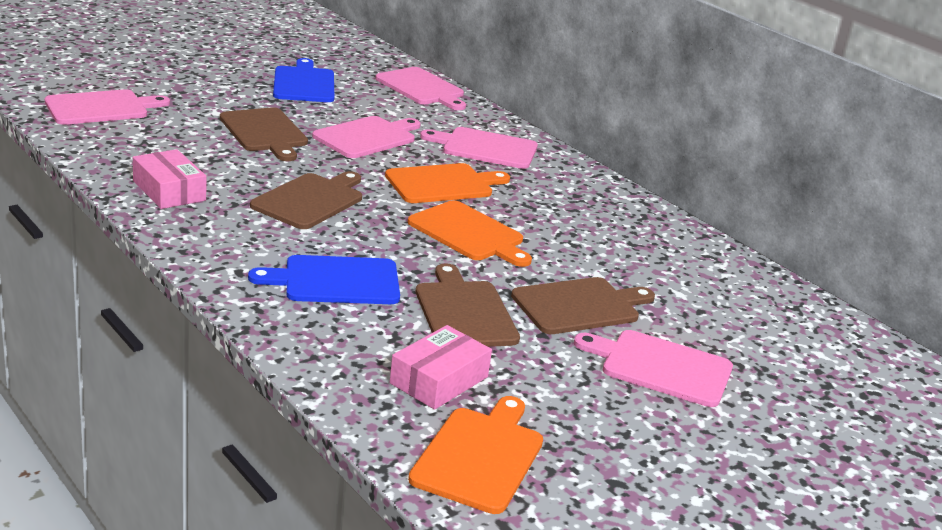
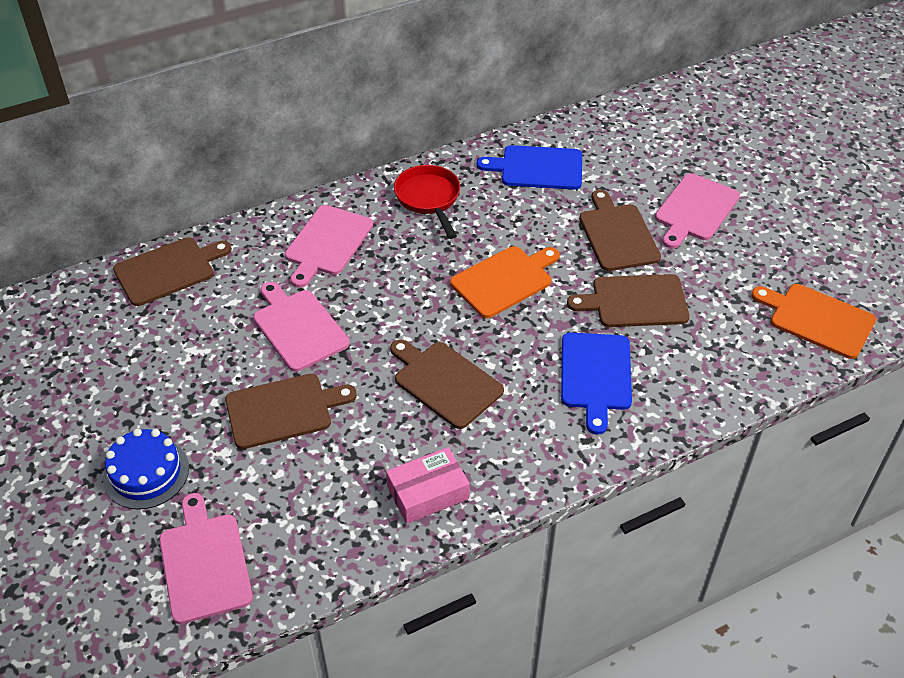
camera: 75 degrees left, 20 degrees up
blue cutting board [273,58,334,102] -> blue cutting board moved to [477,145,582,190]
pink cutting board [375,67,466,110] -> brown cutting board [113,237,232,306]
orange cutting board [385,163,510,203] -> none
pink box [390,325,492,410] -> none
none -> blue cake [103,428,189,510]
none -> red pan [394,165,460,239]

